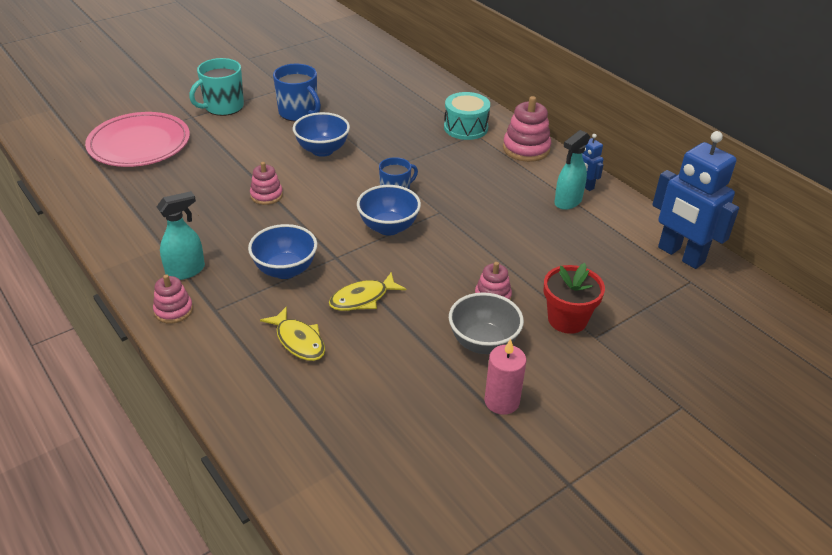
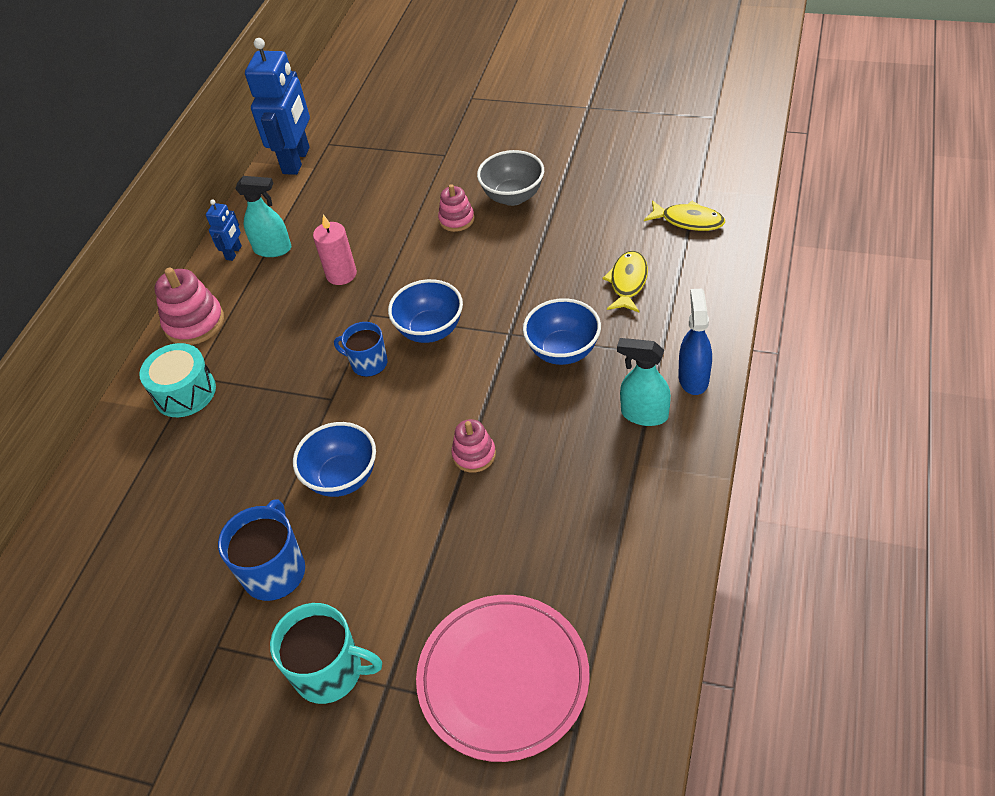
camera: 120 degrees left, 10 degrees up
pink stacking toy [153,274,193,324] -> blue spray bottle [678,289,712,395]
yellow fish [329,272,406,311] -> yellow fish moved to [644,200,725,231]
pink candle [484,339,526,415] -> pink candle moved to [313,215,357,285]
red flower pot [544,263,605,334] -> none

